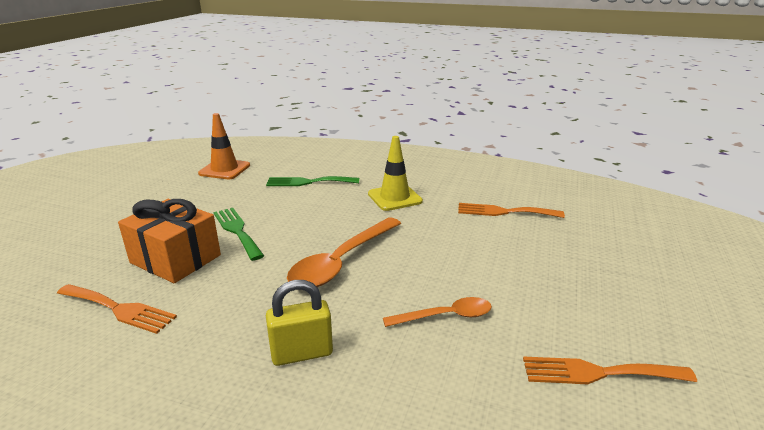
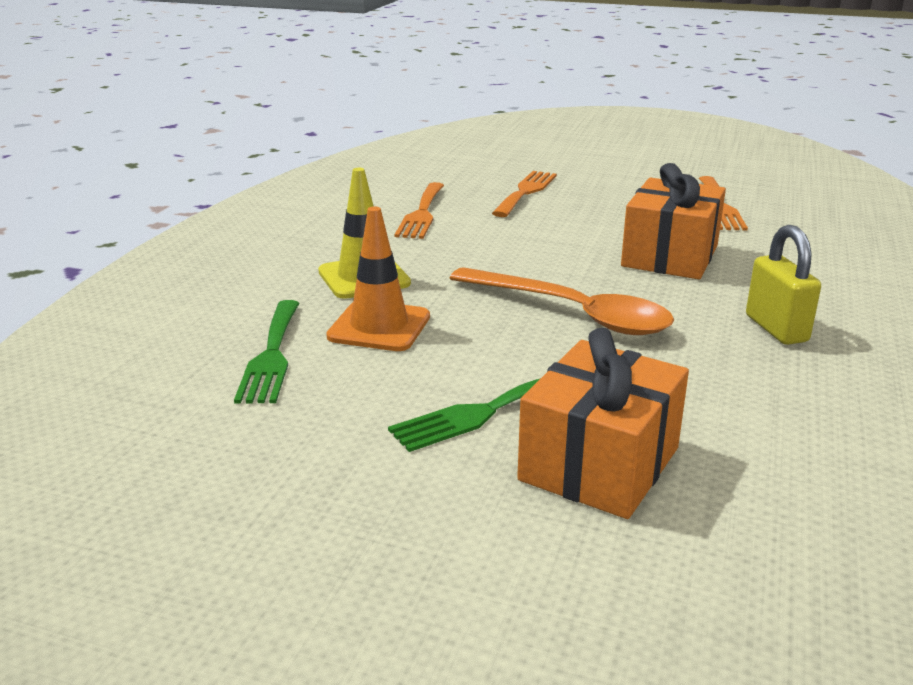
camera: 90 degrees left, 0 degrees up
orange fork [57,284,177,334] -> orange fork moved to [492,171,557,217]
orange traffic cone [198,113,250,179] -> orange traffic cone moved to [326,207,430,351]
orange spoon [383,297,492,327] -> orange gift [621,163,726,279]

